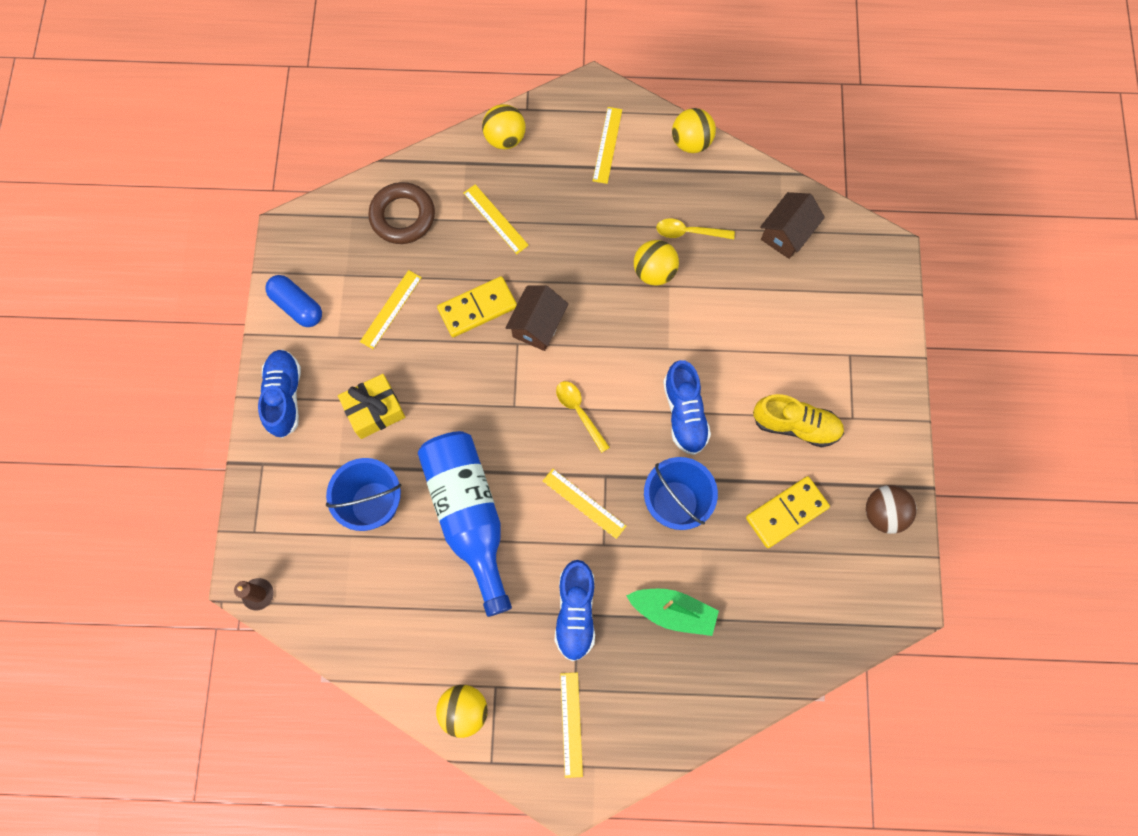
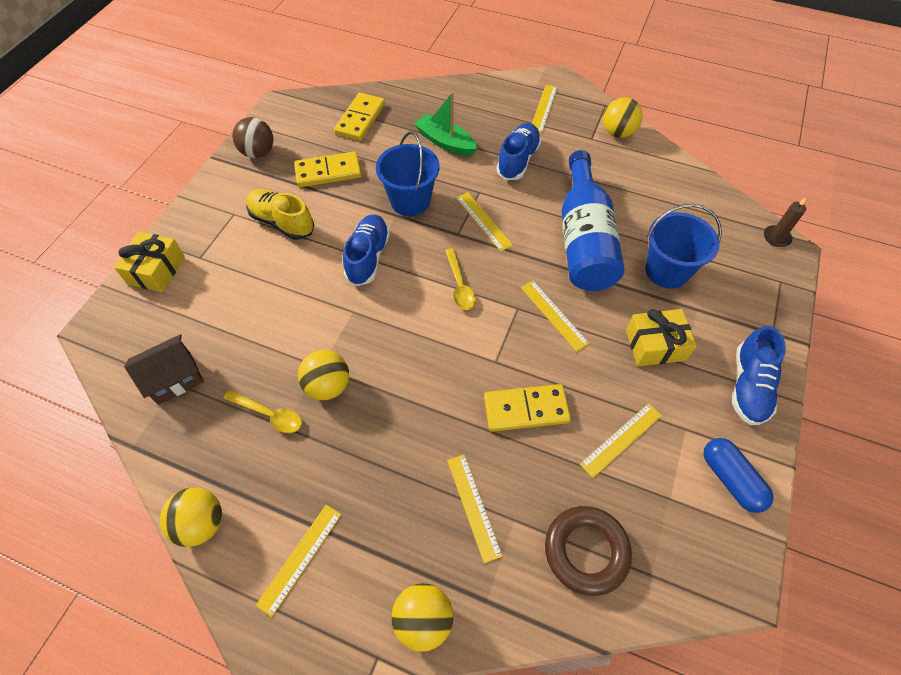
camera: 160 degrees left, 15 degrees down
brown house [505,285,568,351] -> none
none -> yellow gift [114,231,185,292]
none -> yellow domino [334,93,385,141]
none -> yellow ruler [521,281,590,352]

